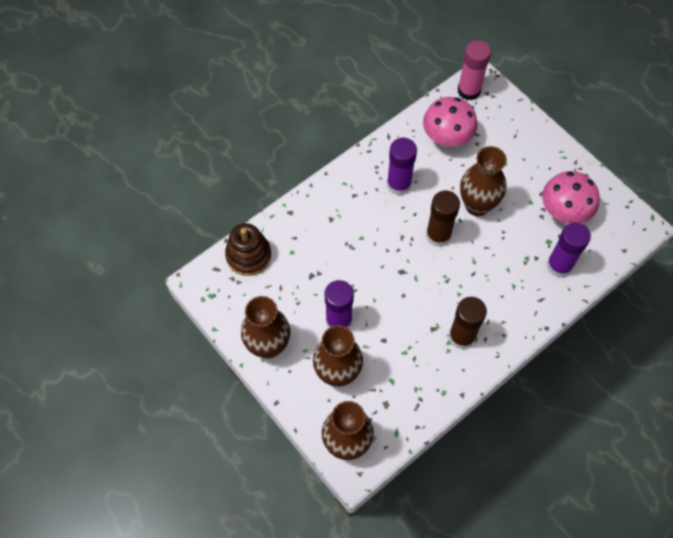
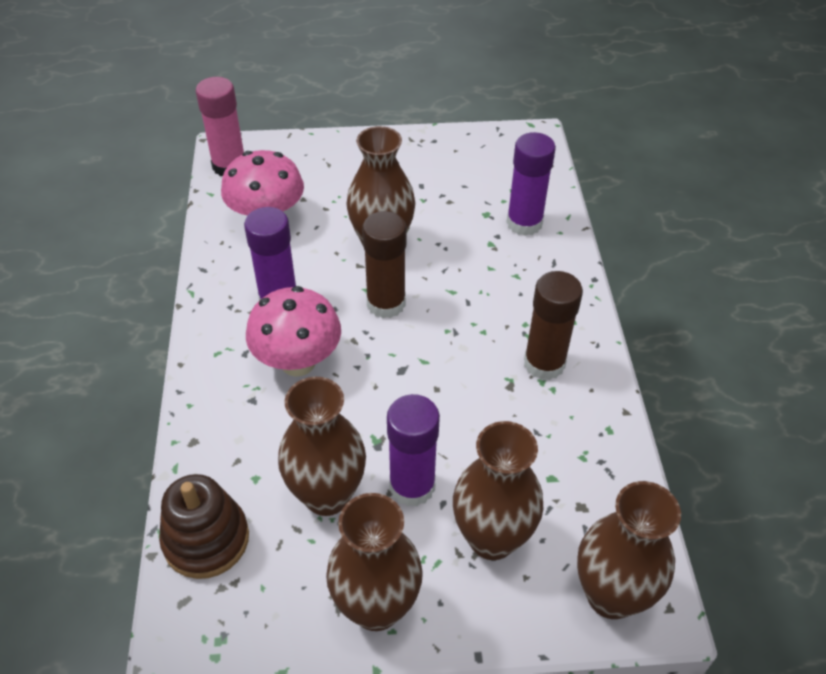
camera: 55 degrees left, 15 degrees down
pink mushroom [542,171,600,224] -> pink mushroom moved to [246,286,341,377]
none -> brown vase [278,377,366,516]

